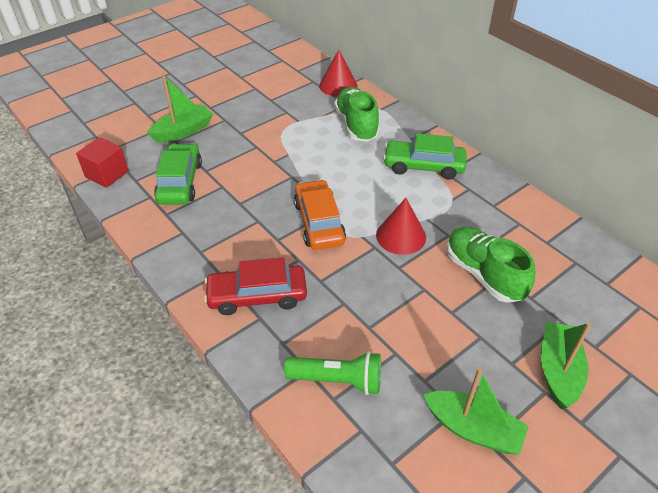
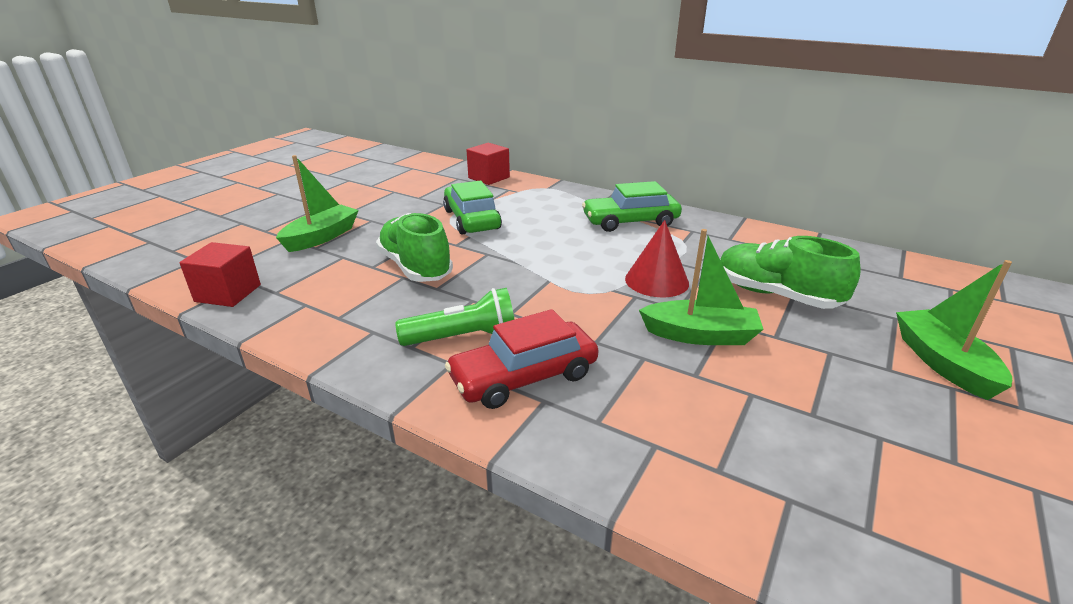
camera: 20 degrees left, 15 degrees down
green car [154,144,202,205] -> green car moved to [443,180,502,235]
green flashlight [284,351,381,395] -> green flashlight moved to [395,288,514,346]
orange car [294,179,346,250] -> none
red cone [319,49,358,97] -> red cube [467,143,510,185]
green shoe [334,87,380,142] -> green shoe moved to [376,213,453,282]
green boat [424,368,529,455] -> green boat moved to [639,229,764,345]

